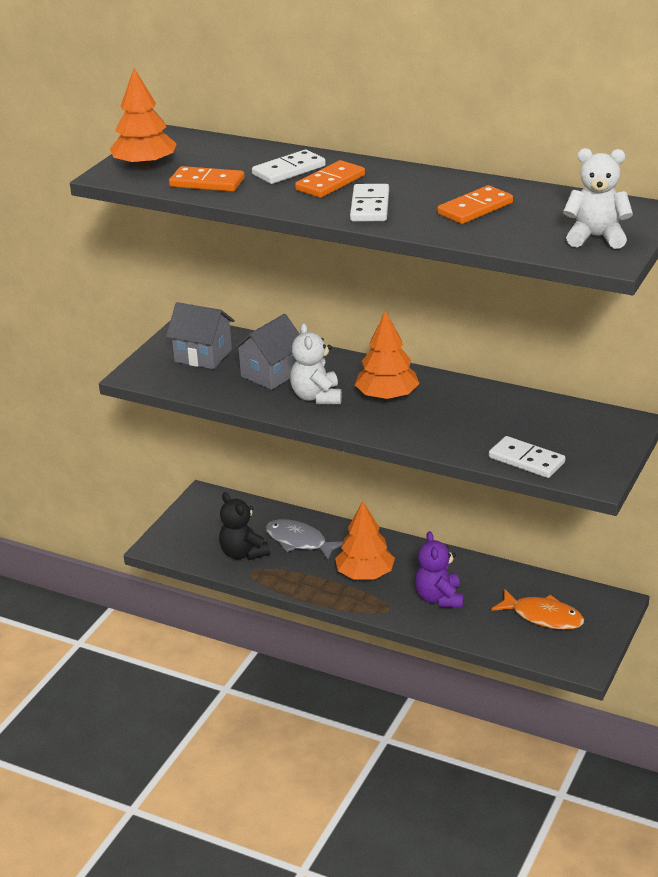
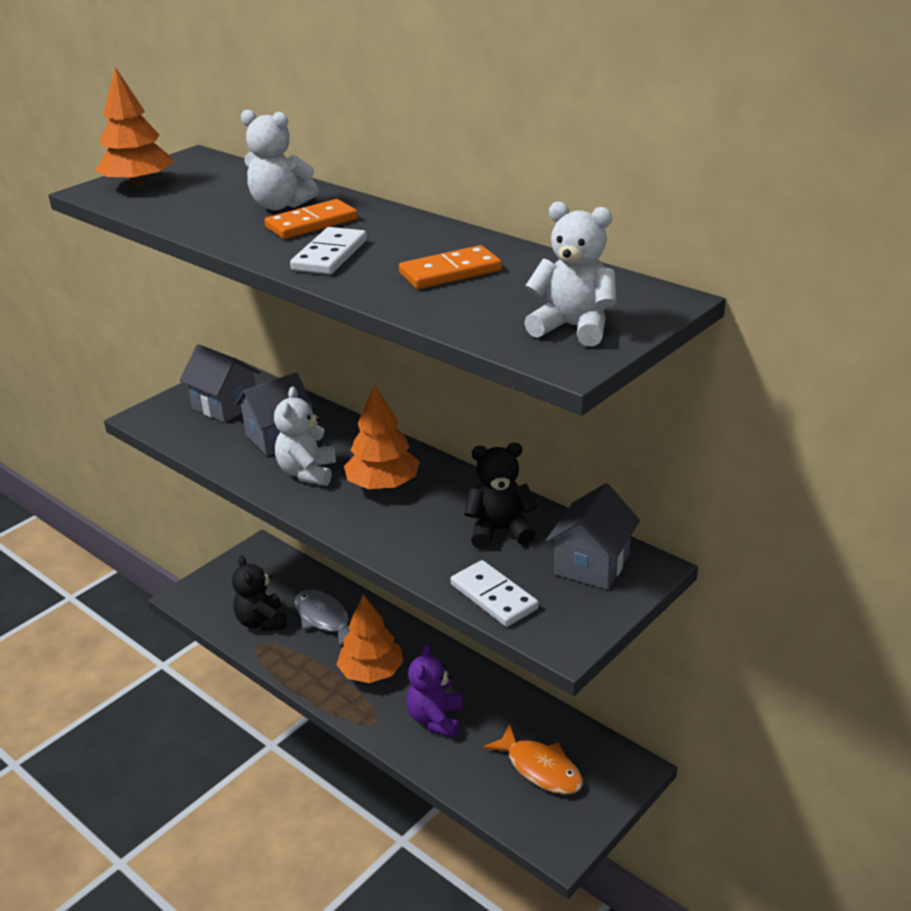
camera: 15 degrees right, 0 degrees up
orange domino [169,166,245,192] -> none
white domino [252,149,326,184] -> white teddy bear [241,110,318,210]
none -> black teddy bear [464,443,538,549]
none -> grey house [546,483,640,590]

